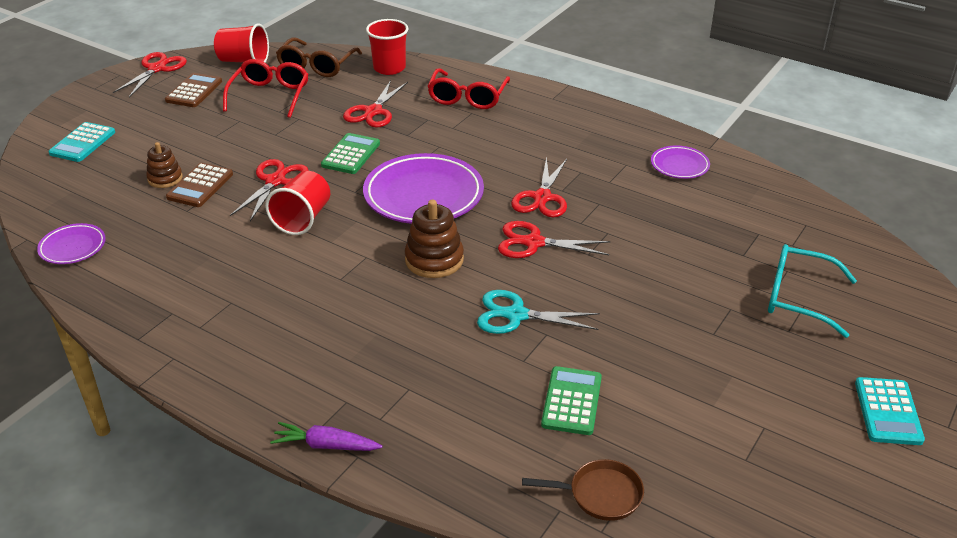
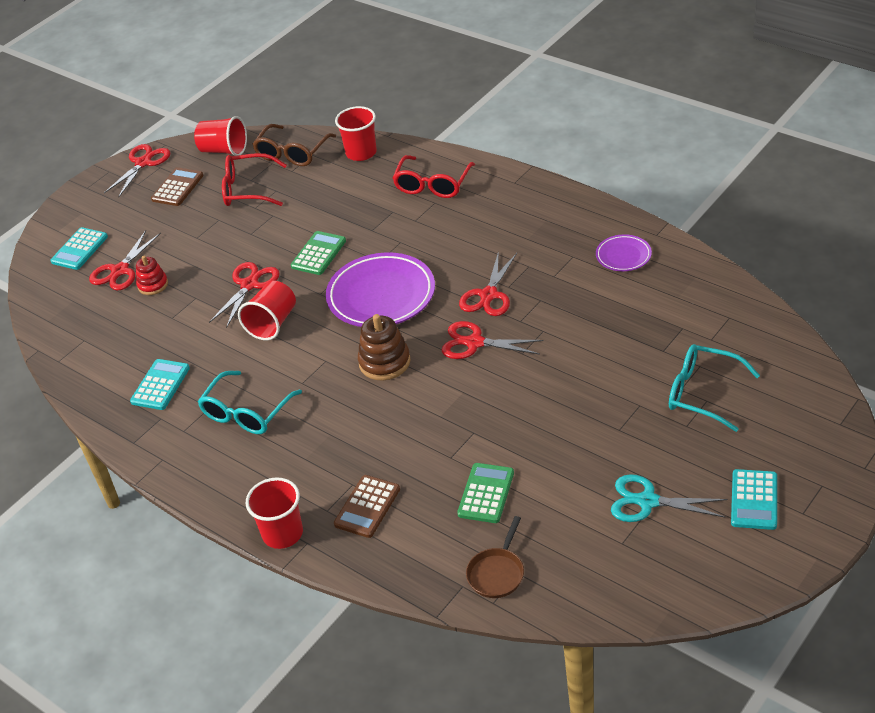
camera: 10 degrees right, 5 degrees up
purple plate [37,223,106,264] -> none
brown stacking toy [146,142,183,188] -> red stacking toy [136,256,168,295]
brown calculator [166,163,233,207] -> brown calculator moved to [334,475,400,538]
red glasses [223,59,309,118] -> red glasses turned 105 degrees counterclockwise [222,153,287,206]
purple carrot [270,422,382,451] -> red cup [245,477,303,549]
red scissors [343,80,408,127] -> red scissors moved to [89,230,161,290]
turquoise scissors [477,290,600,334] -> turquoise scissors moved to [611,474,728,522]
brown pan [522,459,644,521] -> brown pan turned 105 degrees clockwise [466,516,524,598]
none -> turquoise calculator [130,359,190,410]
none -> turquoise glasses [198,371,302,434]

